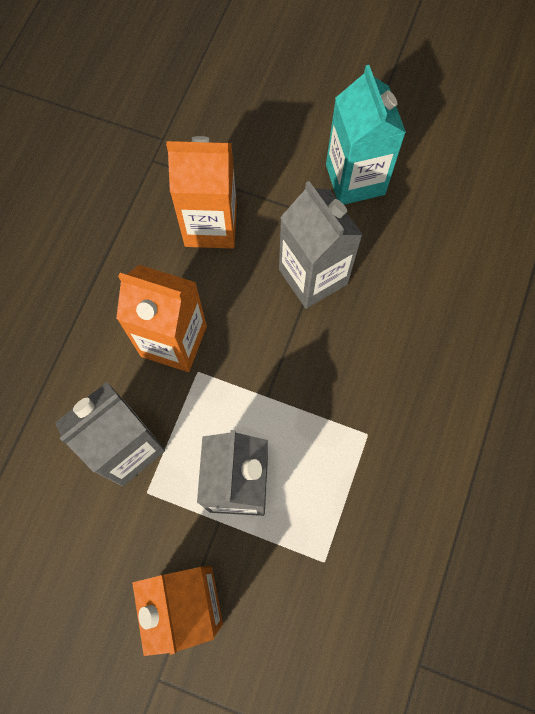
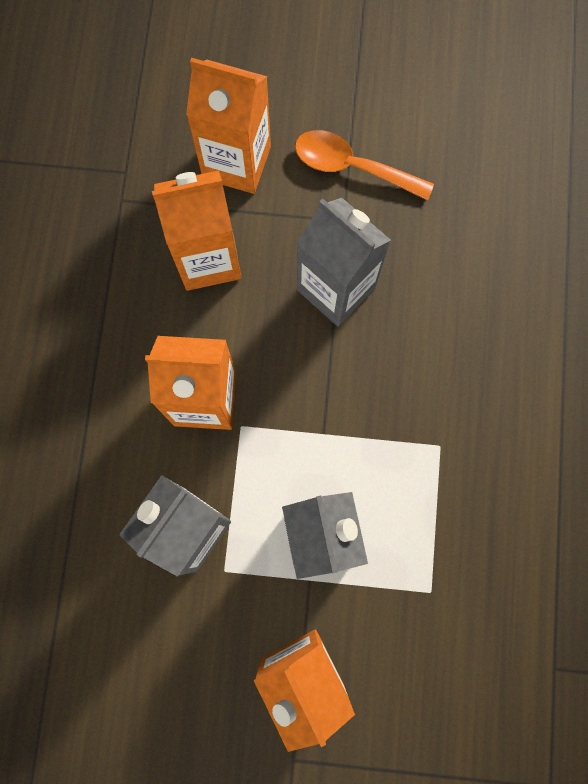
camera: 15 degrees left, 5 degrees up
turquoise carton [326,65,406,205] -> orange spoon [295,130,434,201]
none -> orange carton [186,57,271,194]

